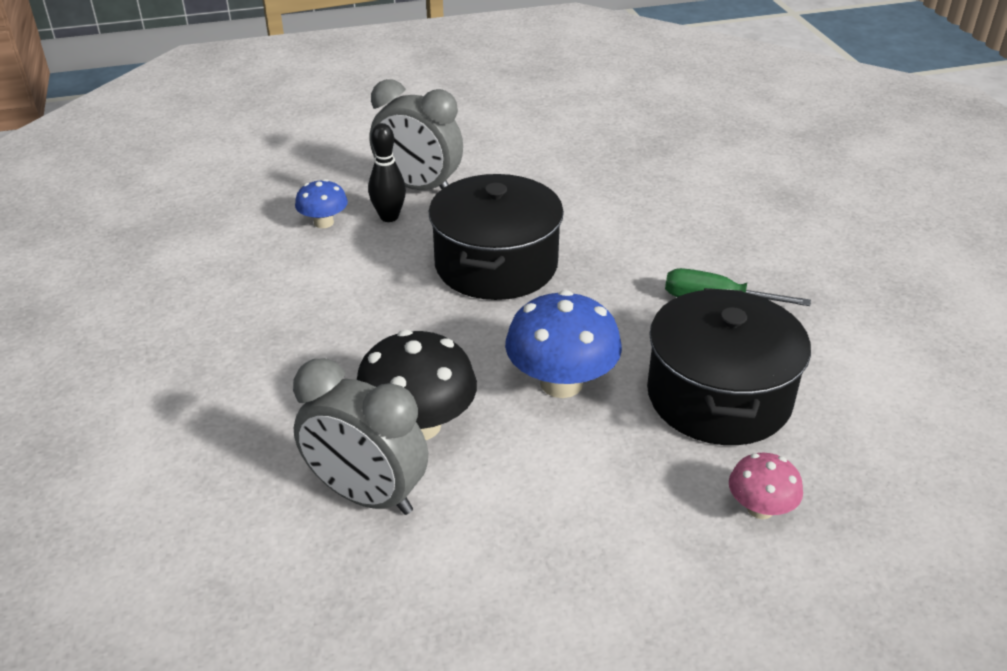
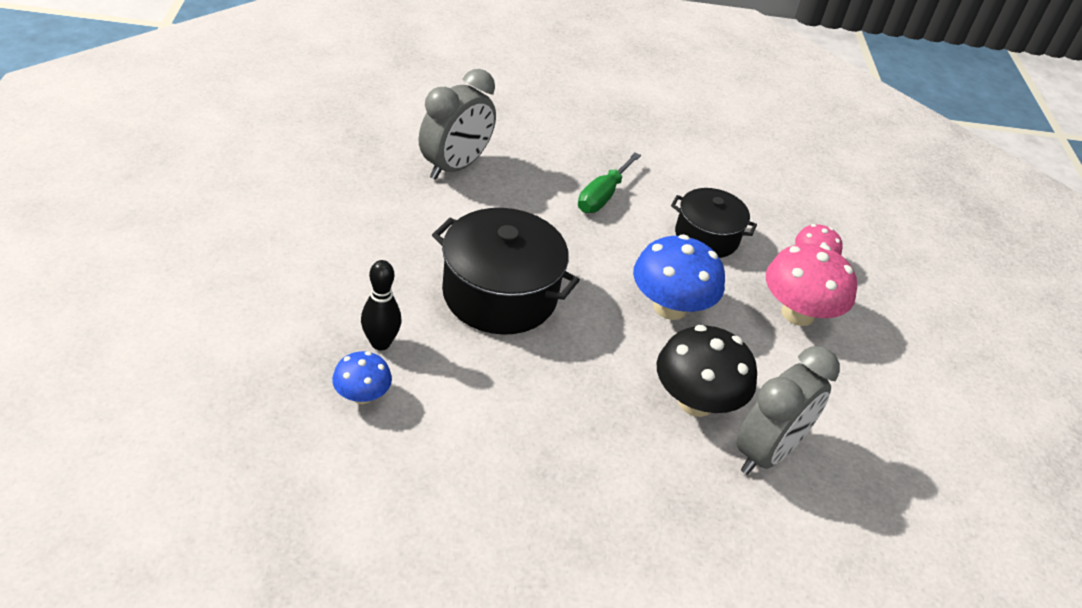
camera: 80 degrees left, 5 degrees up
grey clock [370,79,463,190] -> grey clock moved to [419,69,496,180]
black pot [647,288,811,445] -> black pot [671,188,757,258], size x0.63
none -> pink mushroom [766,243,857,326]

